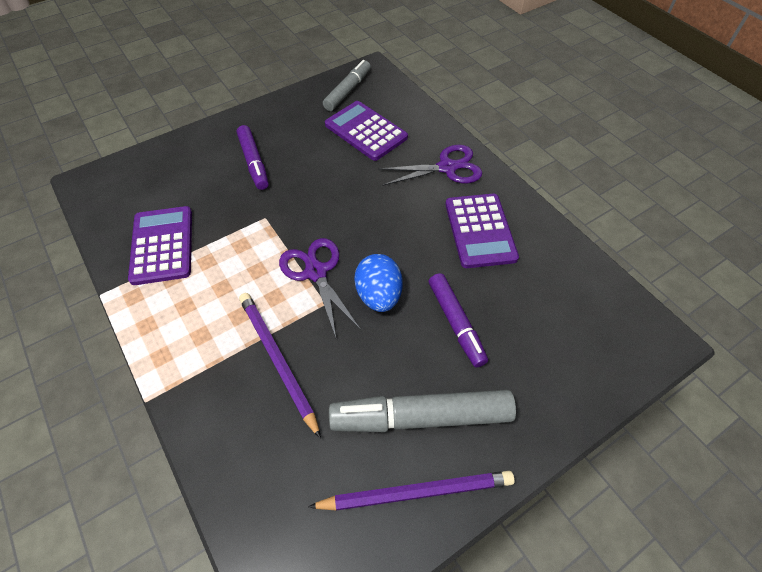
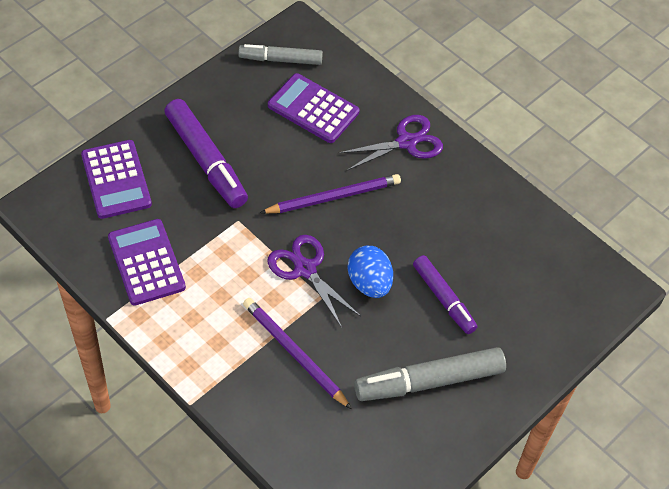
camera: 15 degrees left, 0 degrees up
purple marker [237,125,269,190] -> purple marker [164,99,248,208], size x1.55
purple pencil [308,471,515,510] -> purple pencil moved to [260,174,401,214]
grey marker [323,60,371,111] -> grey marker turned 105 degrees counterclockwise [238,44,323,65]
purple calculator [445,194,519,268] -> purple calculator moved to [81,140,152,219]

